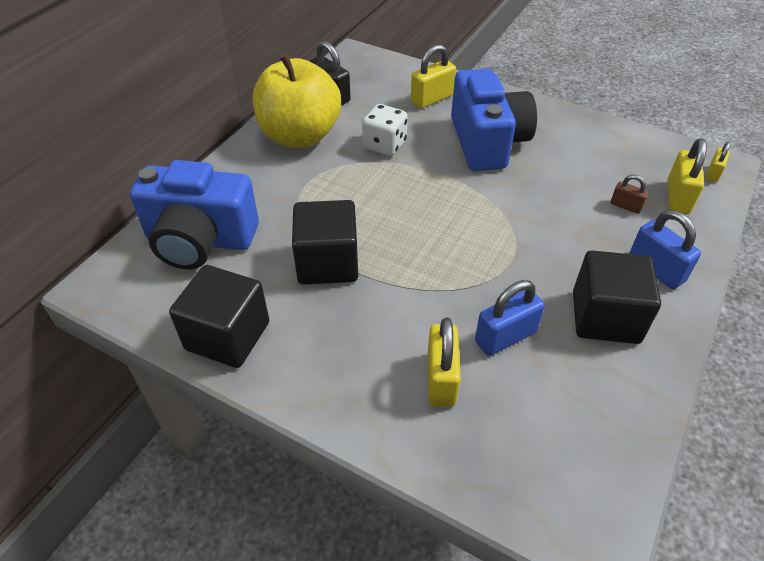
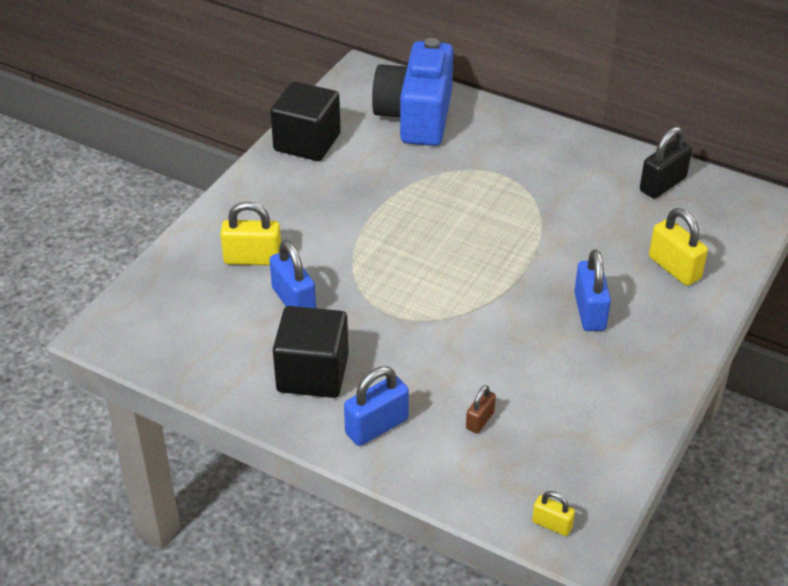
camera: 90 degrees right, 5 degrees down
yellow apple [253,53,341,148] -> none
black cube [292,200,358,285] -> none
white dice [362,104,408,156] -> none
blue camera [451,69,537,171] -> blue padlock [574,250,611,331]
yellow padlock [667,138,706,214] -> none

